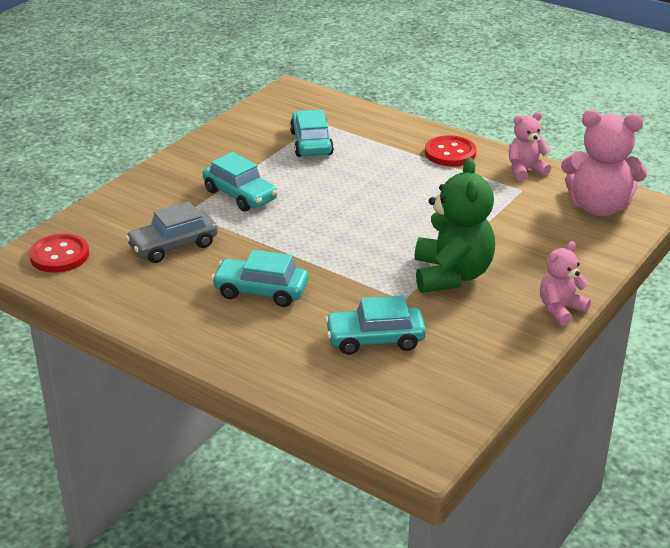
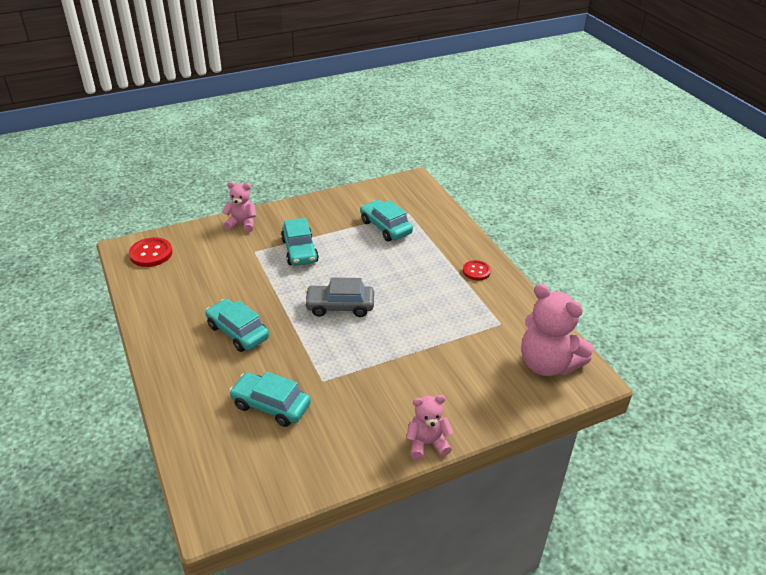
camera: 30 degrees right, 5 degrees up
grey car [125,201,218,263] -> grey car moved to [304,278,374,317]
turquoise car [290,110,334,157] -> turquoise car turned 60 degrees counterclockwise [360,200,413,241]
green teddy bear [415,157,495,293] -> none
red button [425,135,477,166] -> red button [463,260,491,280], size x0.66
pink teddy bear [509,111,551,181] -> pink teddy bear moved to [222,182,256,232]

